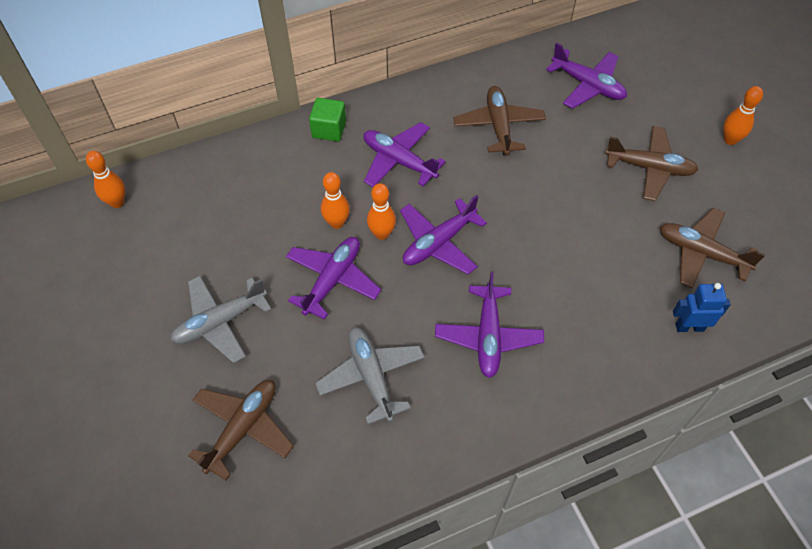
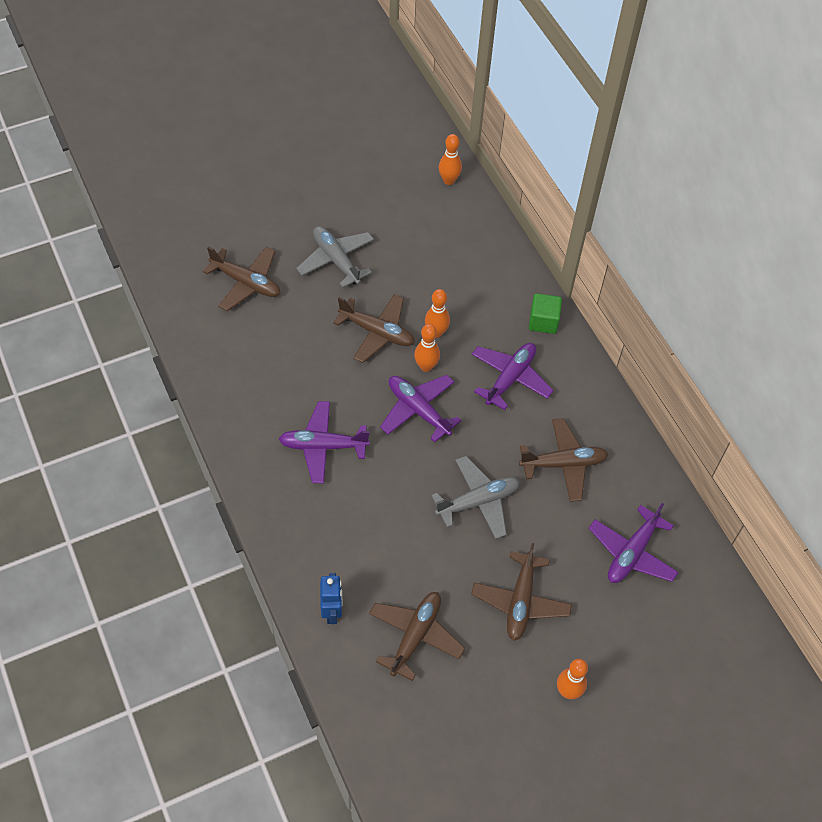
camera: 85 degrees right, 0 degrees up
purple plane [286,237,381,320] -> brown plane [333,294,415,363]
grey plane [315,327,425,424] -> grey plane moved to [431,456,520,539]

